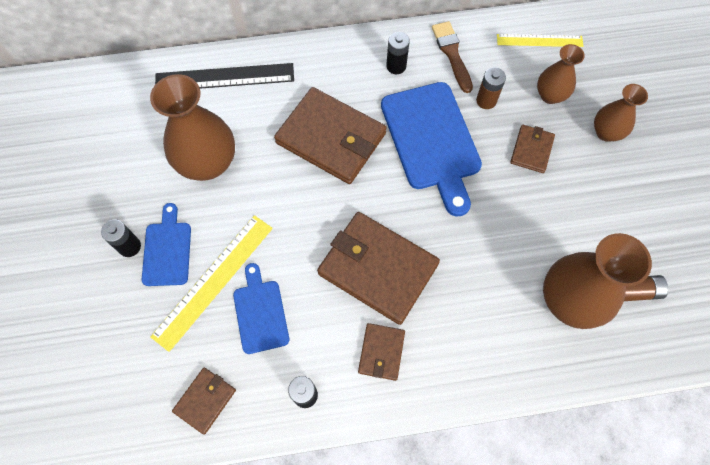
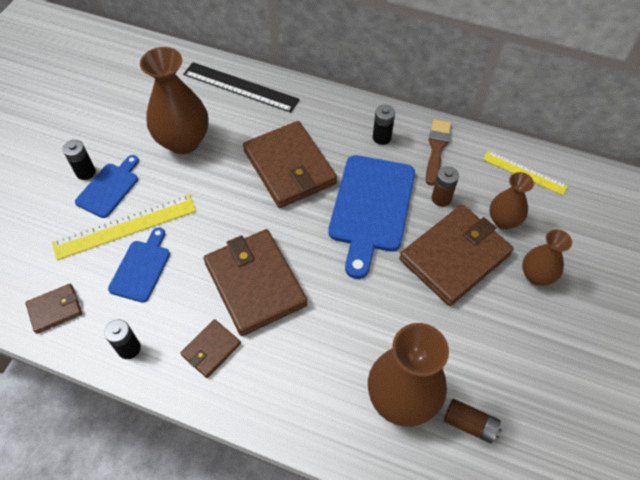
camera: 30 degrees right, 10 degrees down
brown wallet [510,125,555,173] -> brown wallet [399,205,514,306], size x2.04

